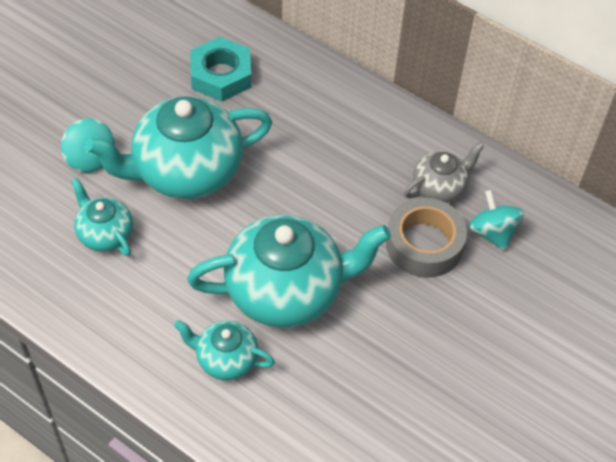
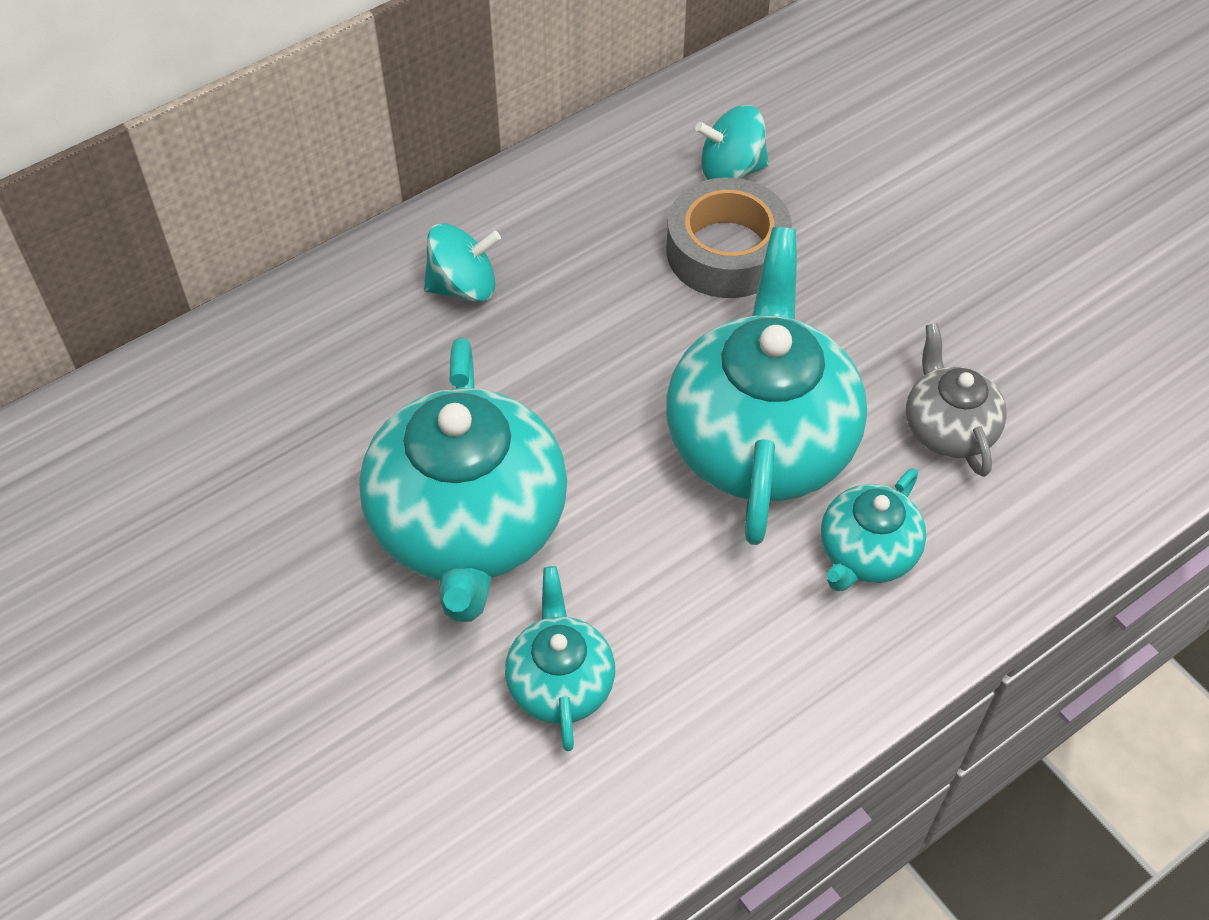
camera: 70 degrees left, 0 degrees up
turquoise spinning top [61,118,115,173] -> turquoise spinning top moved to [424,223,501,302]
turquoise teapot [71,178,133,256] -> turquoise teapot turned 105 degrees clockwise [505,566,615,751]
turquoise nut [190,37,251,101] -> none
grey teapot [404,142,484,203] -> grey teapot moved to [906,323,1007,477]

